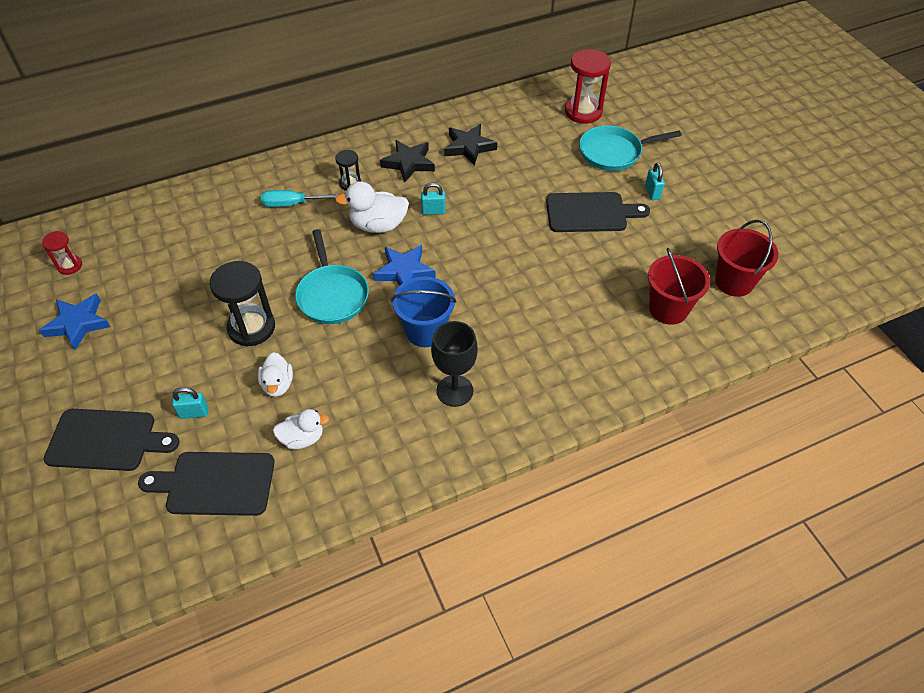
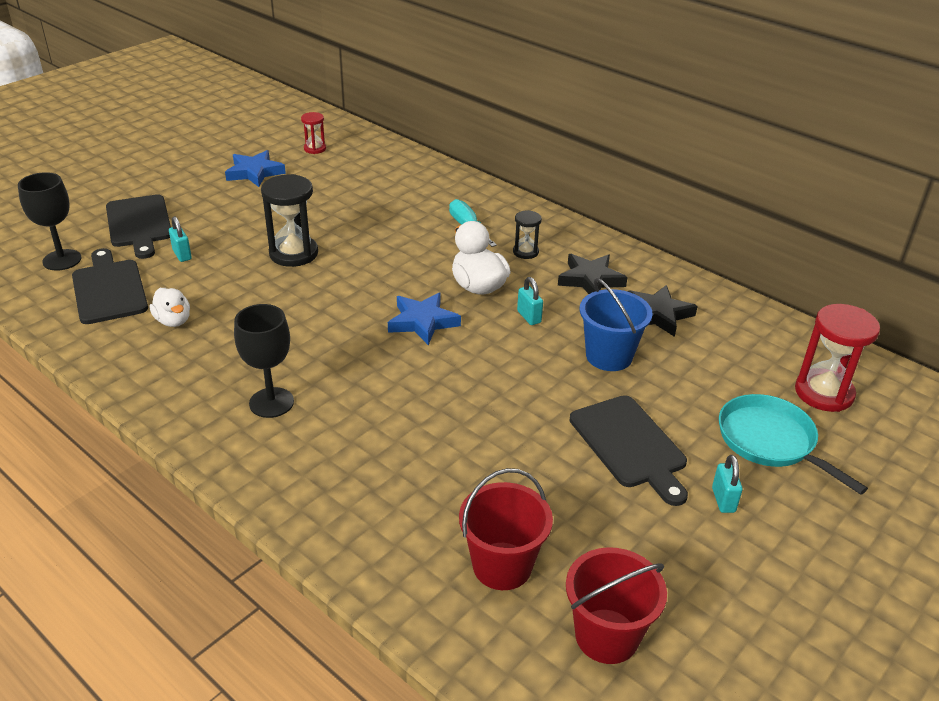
camera: 65 degrees right, 15 degrees down
white duck [258,352,293,397] -> none
turquoise pan [295,229,369,324] -> none
blue bucket [391,276,456,347] -> blue bucket moved to [580,278,653,371]
turquoise padlock [645,162,665,200] -> turquoise padlock turned 60 degrees counterclockwise [712,455,743,513]
none -> black goblet [18,172,81,271]

